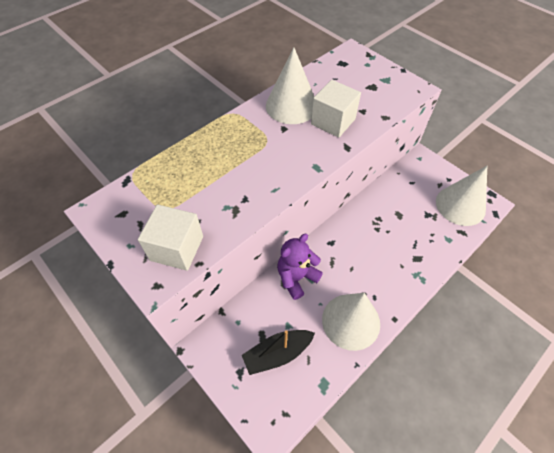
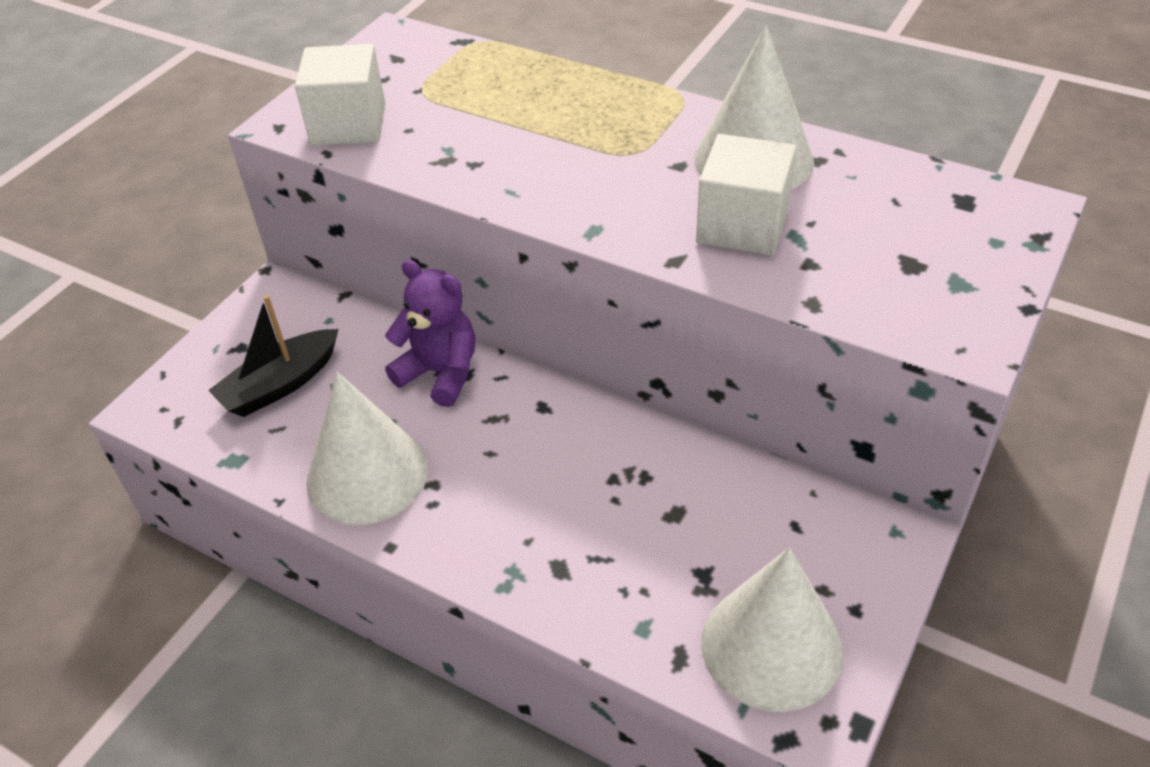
camera: 75 degrees right, 10 degrees down
black boat [242,330,315,375] -> black boat turned 90 degrees counterclockwise [208,295,339,417]

